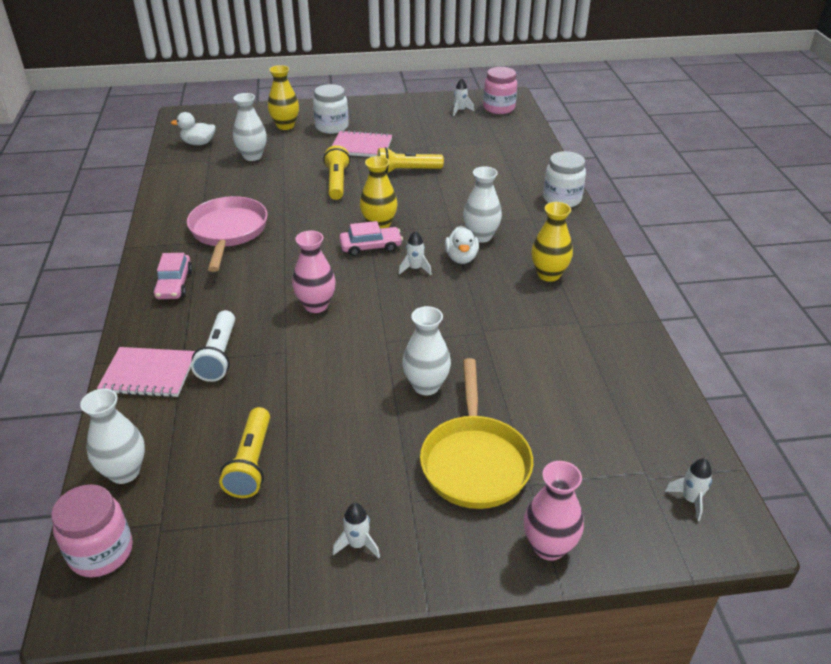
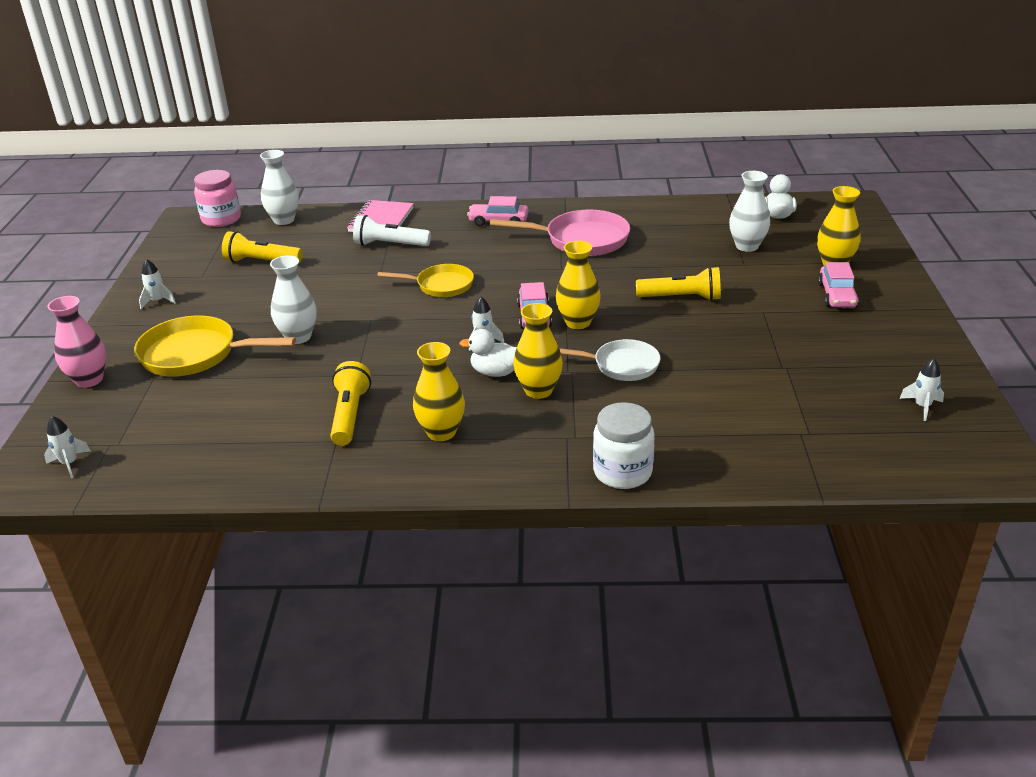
camera: 100 degrees right, 5 degrees down
pink vase [292,231,336,313] -> yellow pan [377,264,474,297]
white jar [313,84,349,134] -> pink car [818,262,859,308]
pink notebook [332,130,392,157] -> none
yellow flashlight [377,147,444,174] -> yellow flashlight moved to [330,361,371,446]
white vase [463,166,502,243] -> yellow vase [513,303,563,399]
pink jar [483,67,517,114] -> none
none -> white pan [559,339,661,381]

